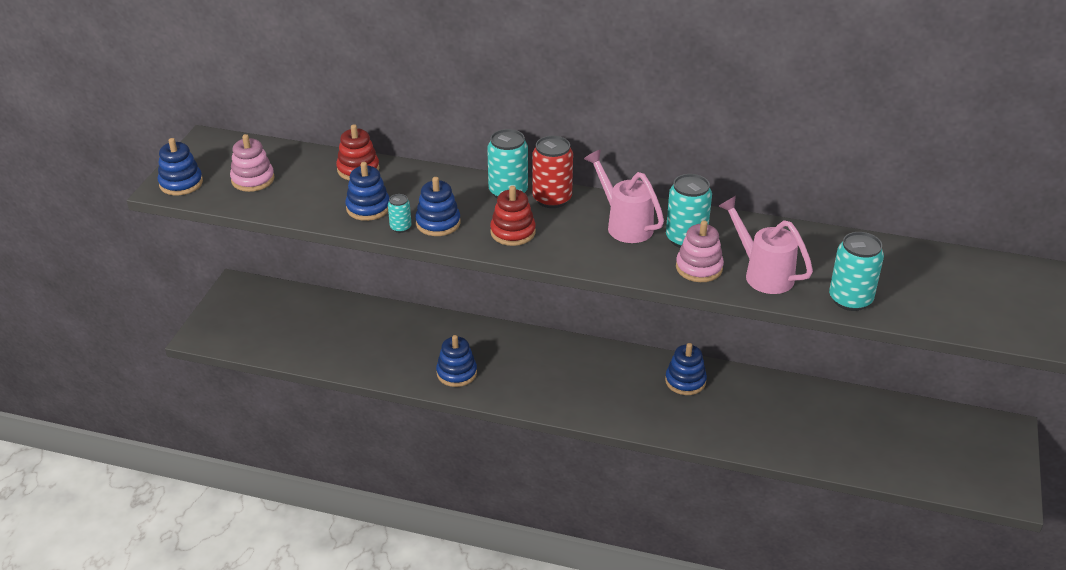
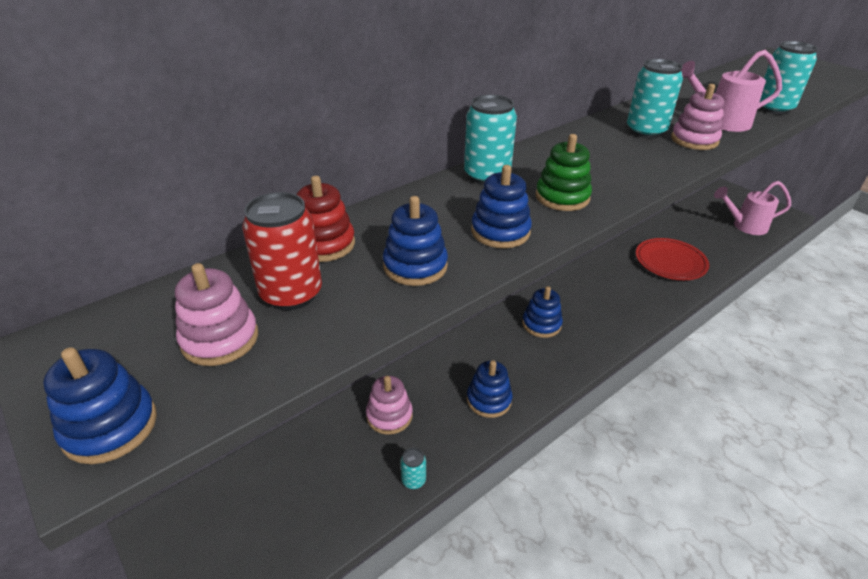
camera: 55 degrees left, 0 degrees up
turquoise can [388,194,411,233] -> turquoise can moved to [401,448,426,489]
red stacking toy [490,186,536,246] -> green stacking toy [536,134,592,211]
red can [532,136,573,208] -> red can moved to [242,192,322,310]
pink watering can [584,150,664,243] -> pink watering can moved to [714,181,791,235]
blue stacking toy [665,343,707,395] -> blue stacking toy moved to [522,286,563,338]
none -> pink stacking toy [366,376,413,435]
none -> red plate [636,238,709,280]

